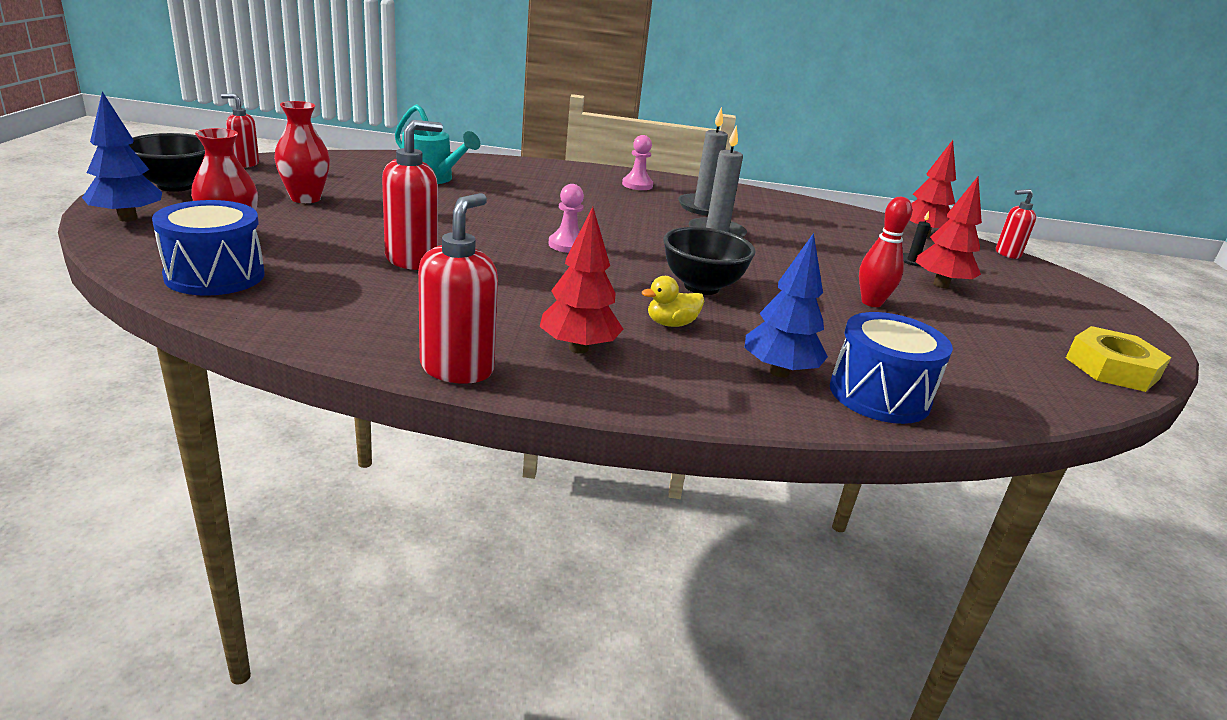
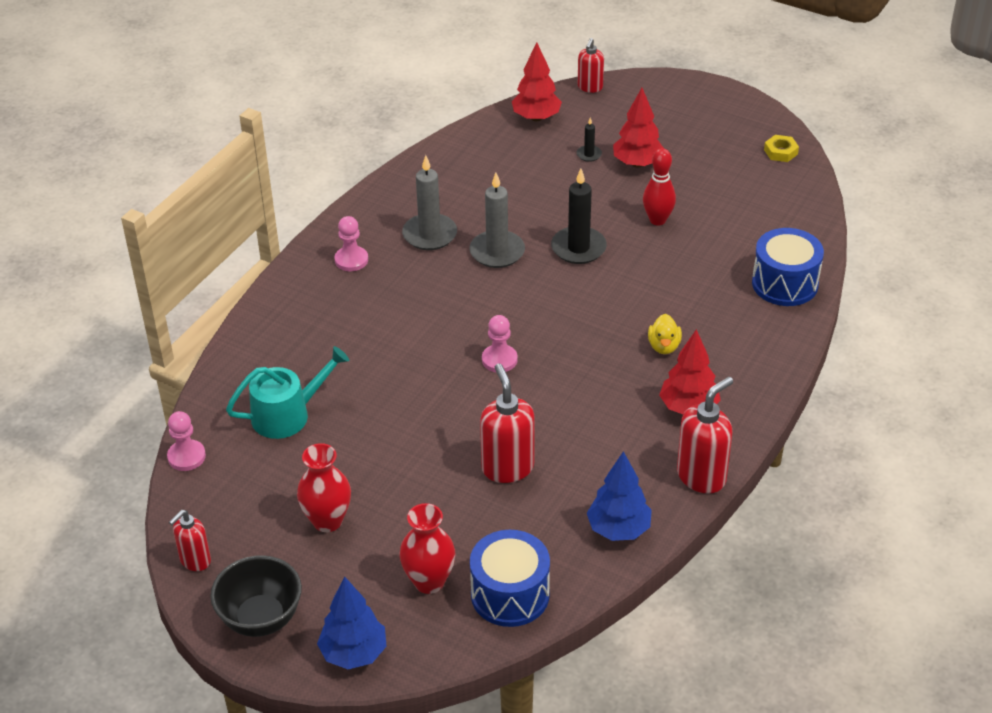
camera: 60 degrees left, 15 degrees up
red soap dispenser [418,193,498,384] -> red soap dispenser turned 90 degrees clockwise [677,377,733,494]
black bowl [664,227,756,295] -> none
blue tree [744,233,828,378] -> blue tree moved to [587,451,652,541]
yellow nut [1066,326,1171,392] -> yellow nut [764,135,799,162], size x0.56
none -> pink pawn [167,411,206,471]
none -> black candle [551,169,607,264]

